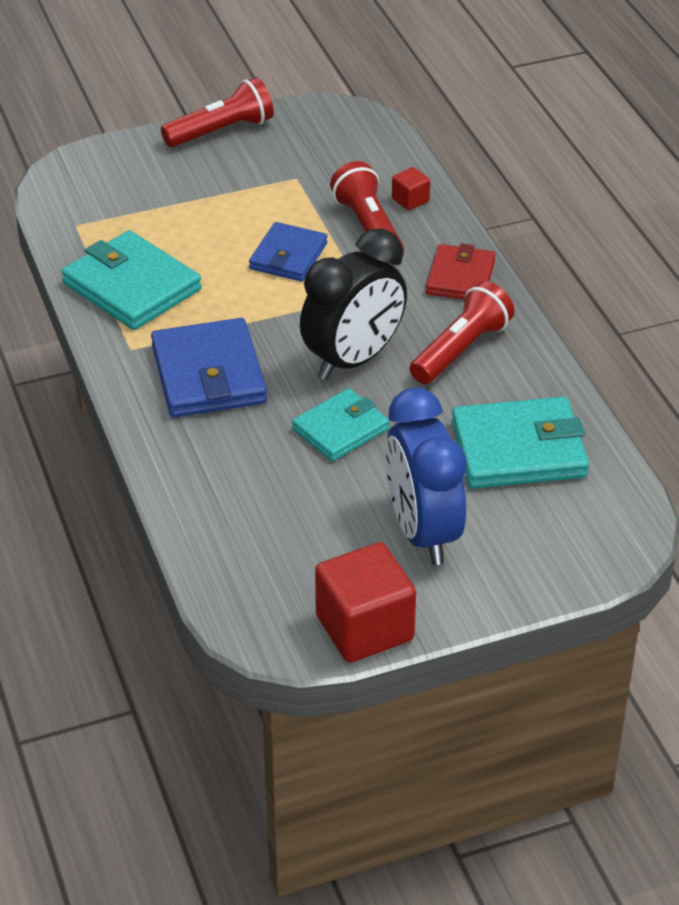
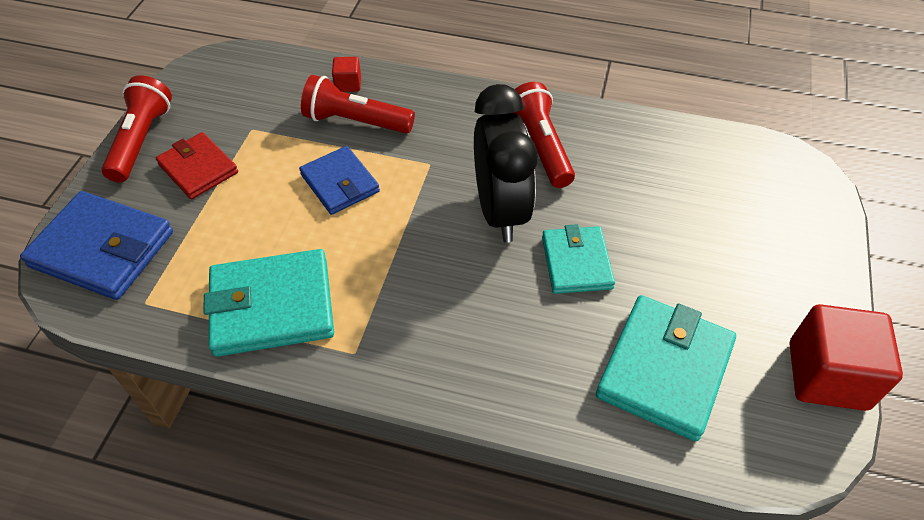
camera: 55 degrees left, 10 degrees up
blue wallet [151,318,267,417] -> blue wallet moved to [20,191,173,300]
blue clock [385,388,467,565] -> none
red wallet [426,243,496,299] -> red wallet moved to [156,132,238,199]
turquoise wallet [452,397,589,489] -> turquoise wallet moved to [596,295,736,441]

